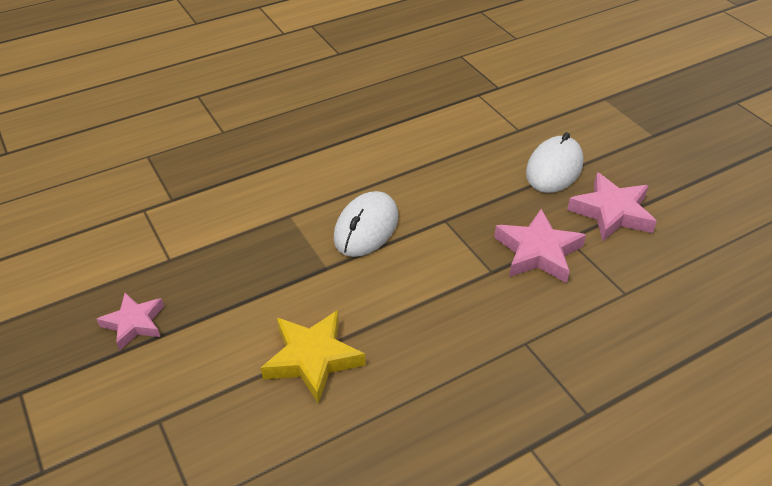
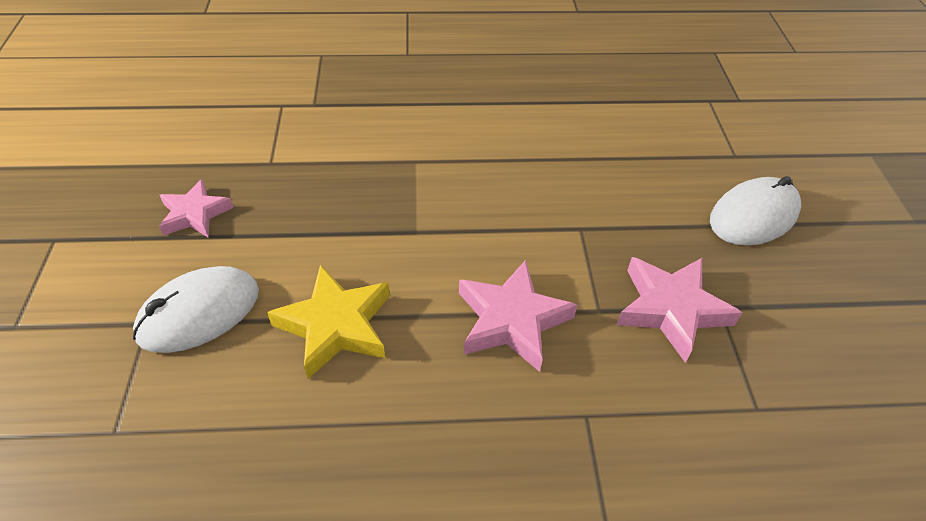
camera: 25 degrees right, 5 degrees up
white mouse [334,191,398,257] -> white mouse moved to [133,266,259,353]
pink star [567,172,657,241] -> pink star moved to [459,260,577,372]

